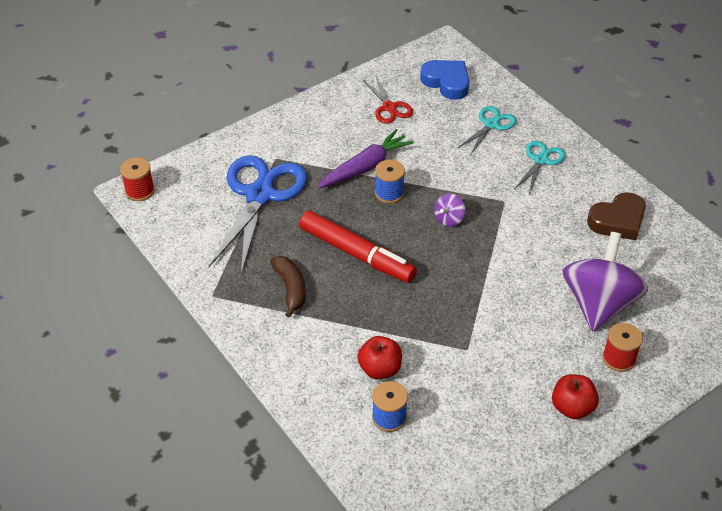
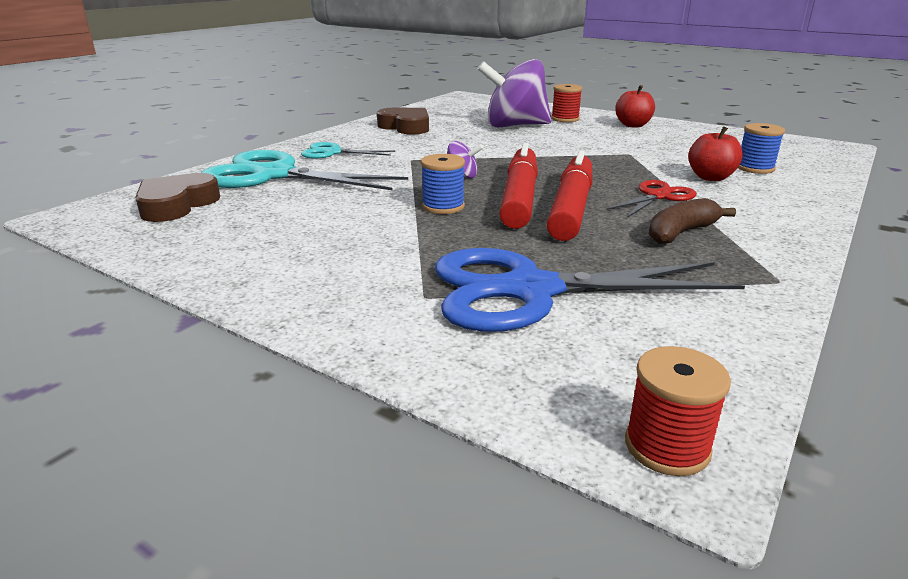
camera: 110 degrees left, 20 degrees down
purple carrot [318,129,414,188] -> none
red scissors [363,76,413,124] -> red scissors moved to [607,180,697,218]
blue heart [420,60,469,100] -> brown heart [135,173,220,222]
turquoise scissors [458,106,516,155] -> turquoise scissors [201,150,408,190], size x1.98
none -> red marker [499,143,538,229]

